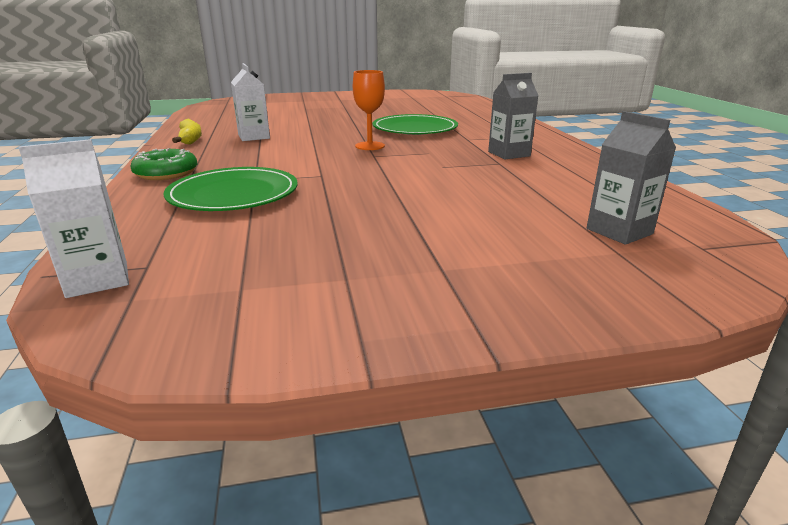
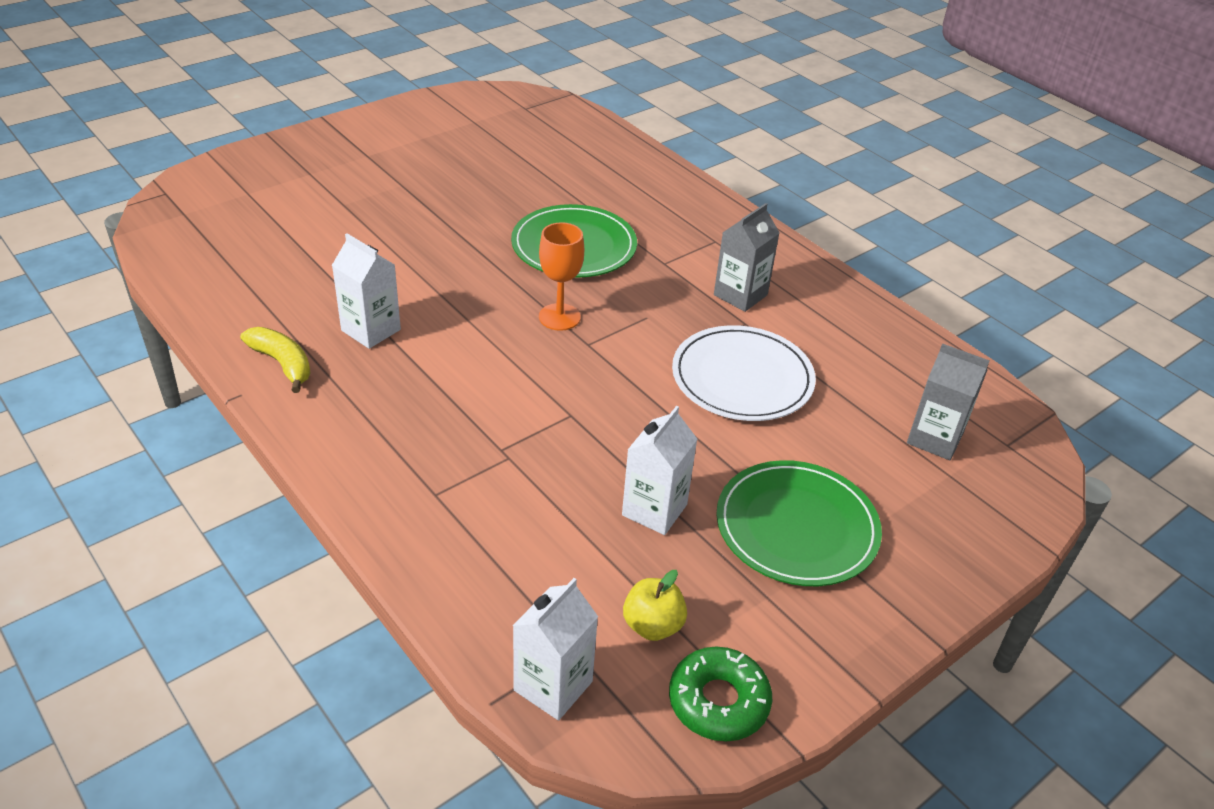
camera: 30 degrees left, 15 degrees up
green donut [130,148,197,180] -> green donut moved to [669,647,772,741]
green plate [164,167,298,211] -> green plate moved to [716,460,882,586]
none -> white carton [622,406,697,535]
none -> yellow apple [623,570,687,641]
none -> white plate [672,325,816,421]

